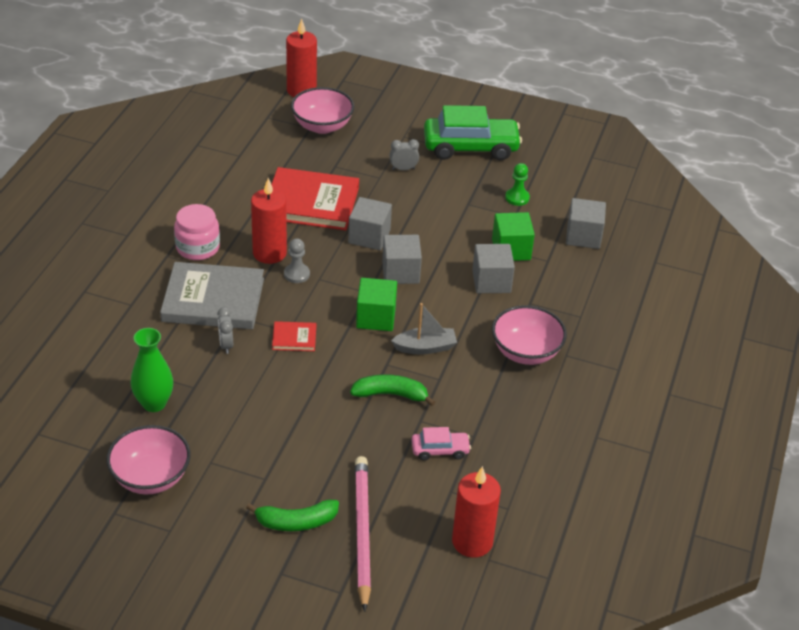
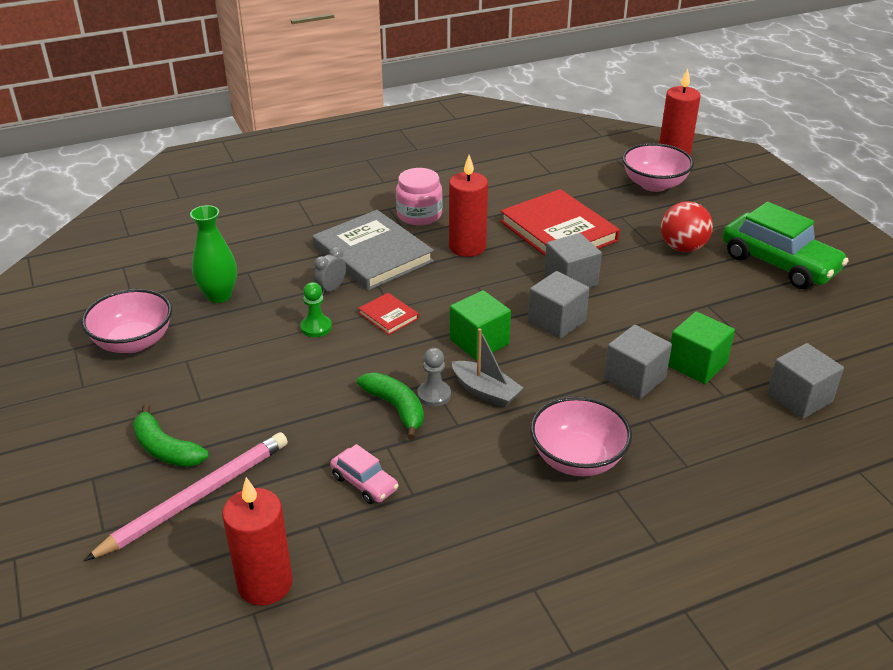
camera: 50 degrees right, 5 degrees down
grey pawn [284,238,310,283] -> grey pawn moved to [418,348,451,407]
grey clock [389,139,419,170] -> red ball [661,201,713,252]
green pawn [505,163,530,206] -> green pawn moved to [300,282,332,337]

